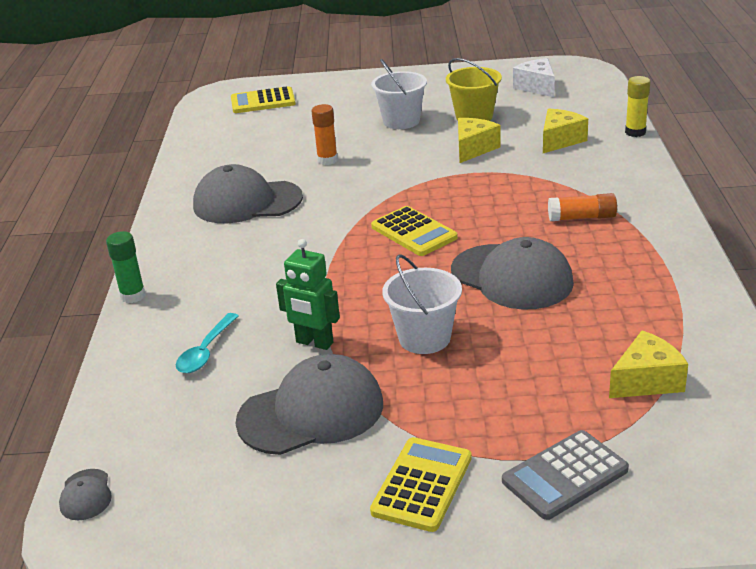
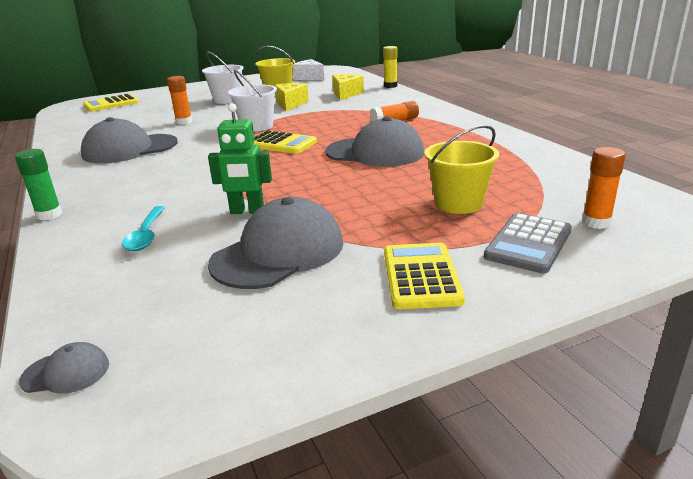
camera: 25 degrees left, 5 degrees down
grey cap [59,469,112,520] -> grey cap turned 60 degrees counterclockwise [19,342,109,394]
white bucket [382,255,462,354] -> white bucket moved to [228,70,277,132]
yellow cheese [609,330,688,398] -> none
none -> yellow bucket [424,125,499,214]
none -> orange glue stick [582,147,626,229]

